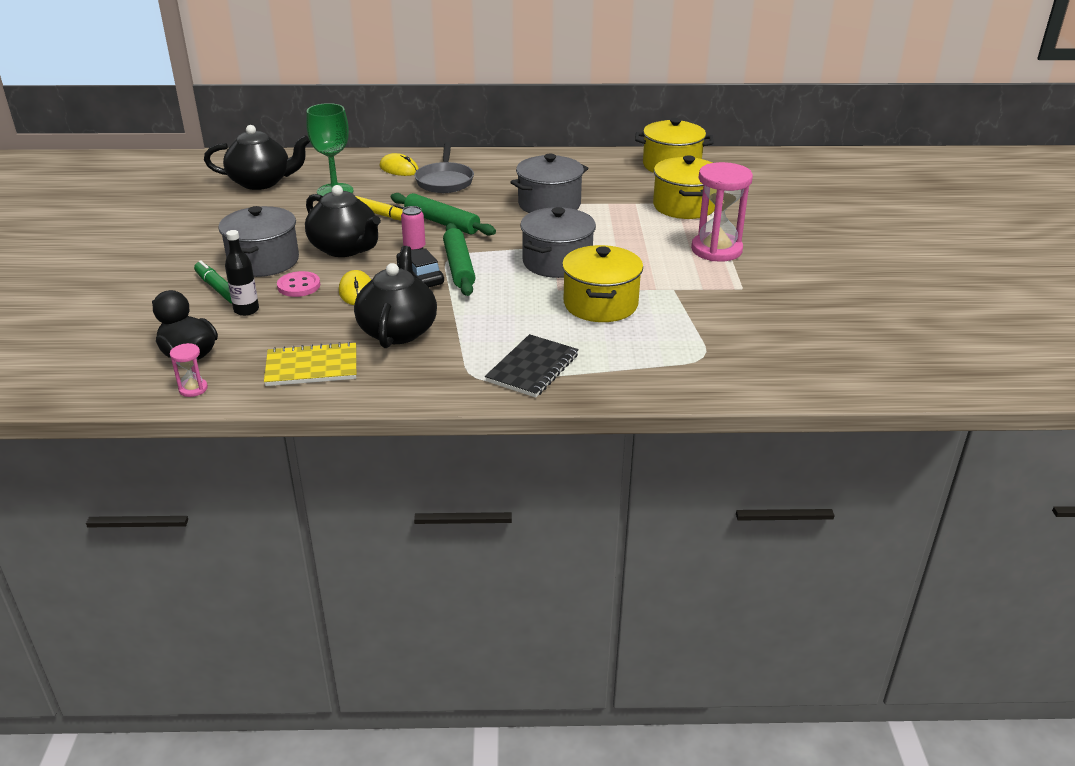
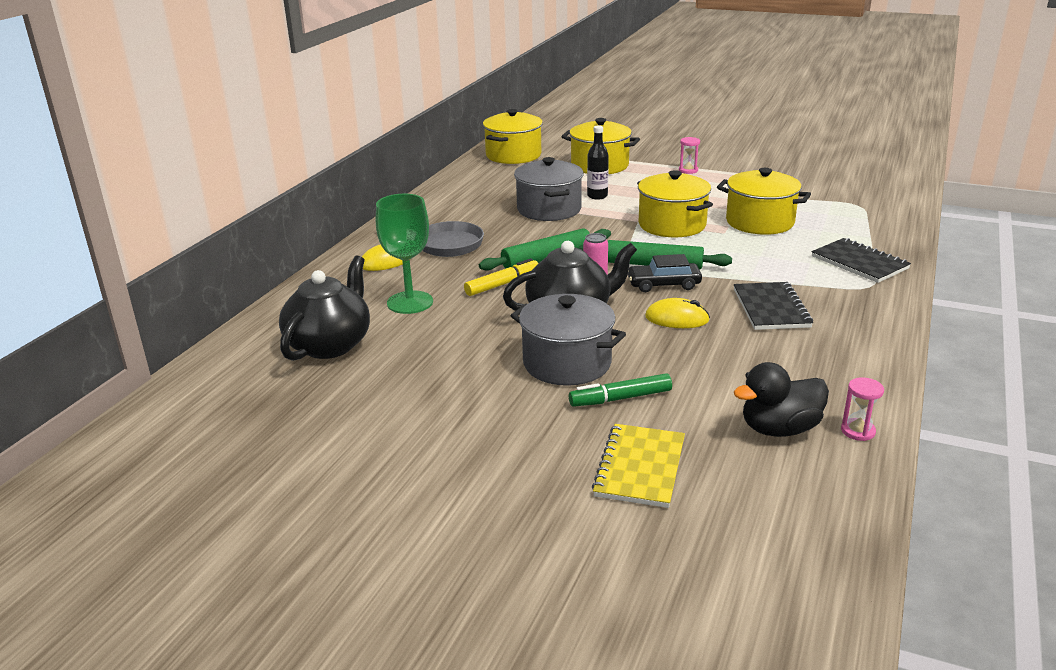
camera: 65 degrees left, 5 degrees down
black bottle [225,230,259,316] -> black bottle moved to [587,125,609,200]
yellow notebook [264,342,356,386] -> yellow notebook moved to [592,424,685,508]
pink button [277,271,320,297] -> none
black teapot [354,246,437,348] -> black notebook [734,282,813,330]
grey pot [520,207,596,278] -> yellow pot [637,170,713,237]
pink hourglass [691,162,753,262] -> pink hourglass [679,137,700,174], size x0.44

